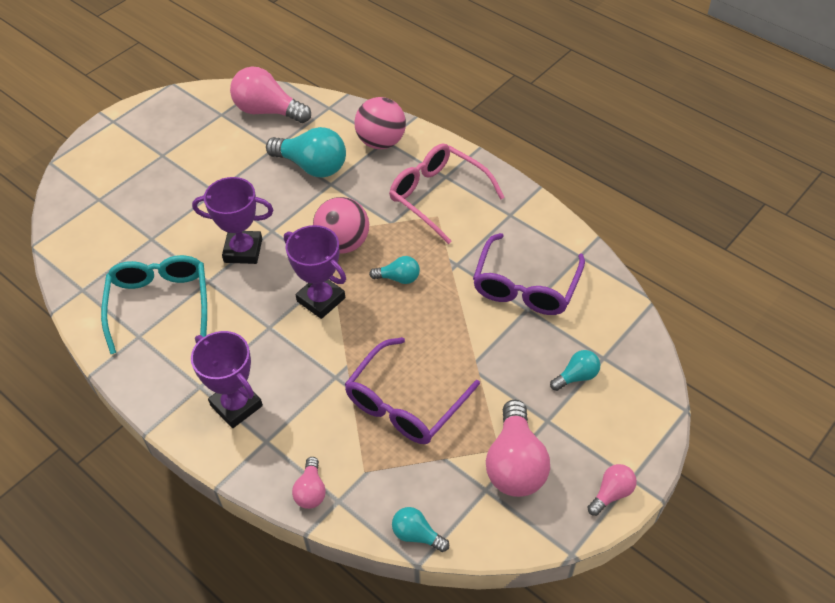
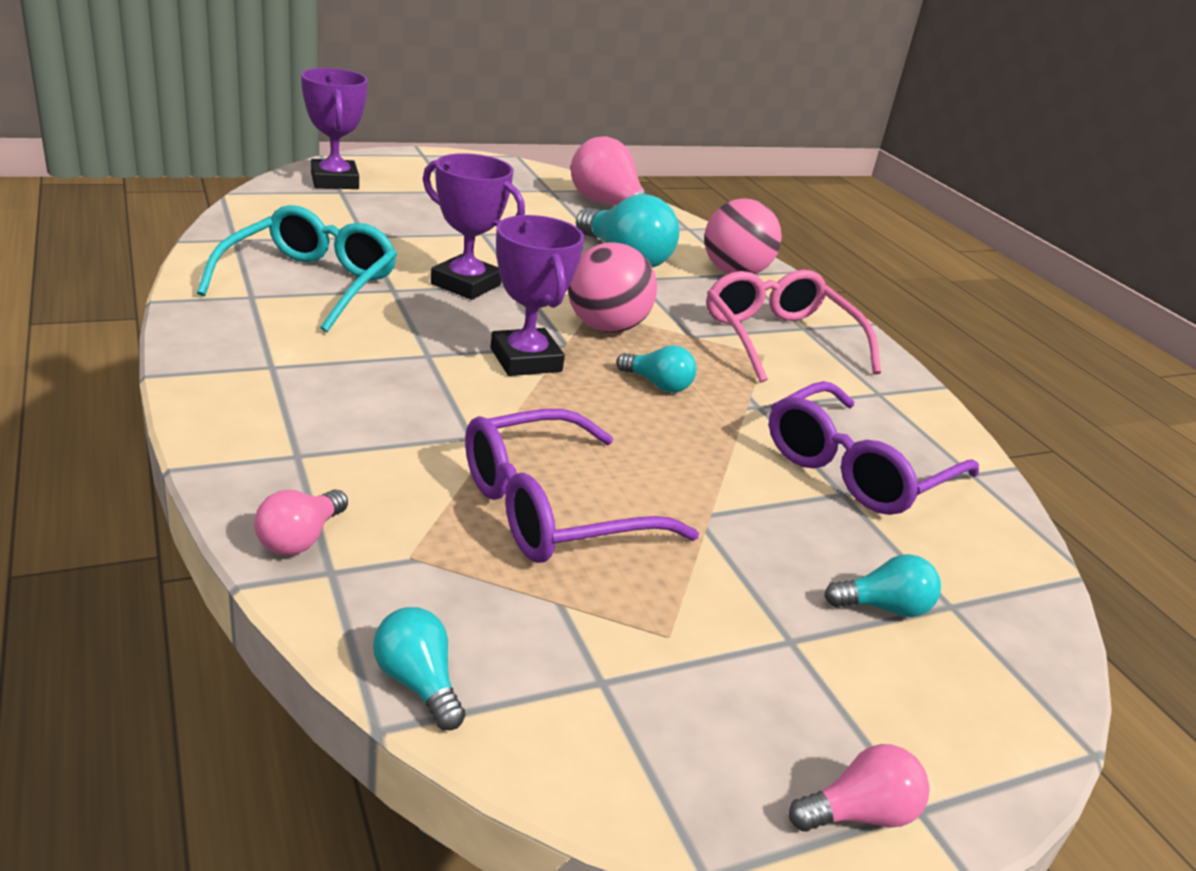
camera: 20 degrees right, 20 degrees down
purple trophy [191,331,263,428] -> purple trophy moved to [301,68,368,189]
pink light bulb [486,400,550,497] -> none

